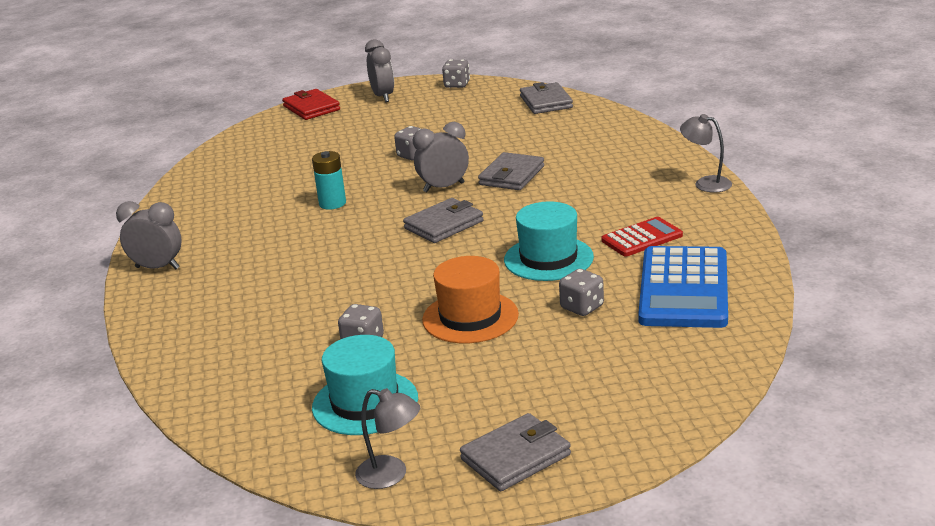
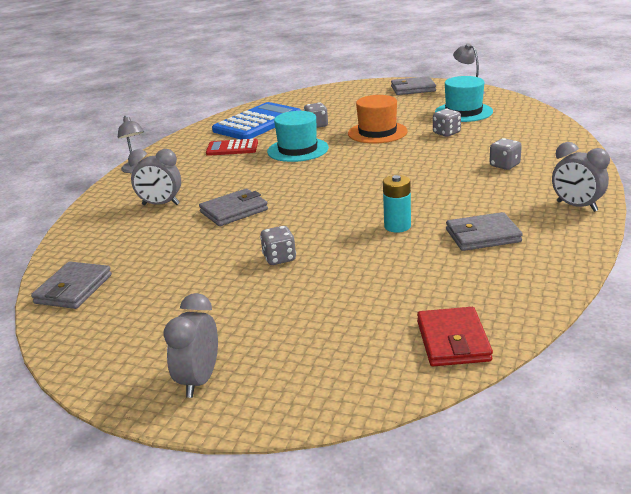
camera: 150 degrees left, 0 degrees up
red wallet [282,89,340,120] -> red wallet moved to [417,307,493,366]
grey wallet [403,198,484,243] -> grey wallet moved to [446,212,523,251]
grey clock [413,122,469,192] -> grey clock moved to [128,149,181,205]
grey dice [442,59,470,88] -> grey dice moved to [490,138,522,170]

